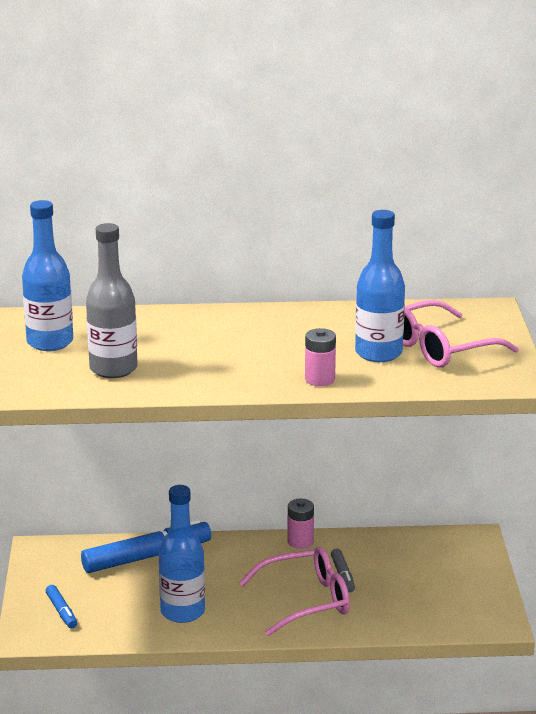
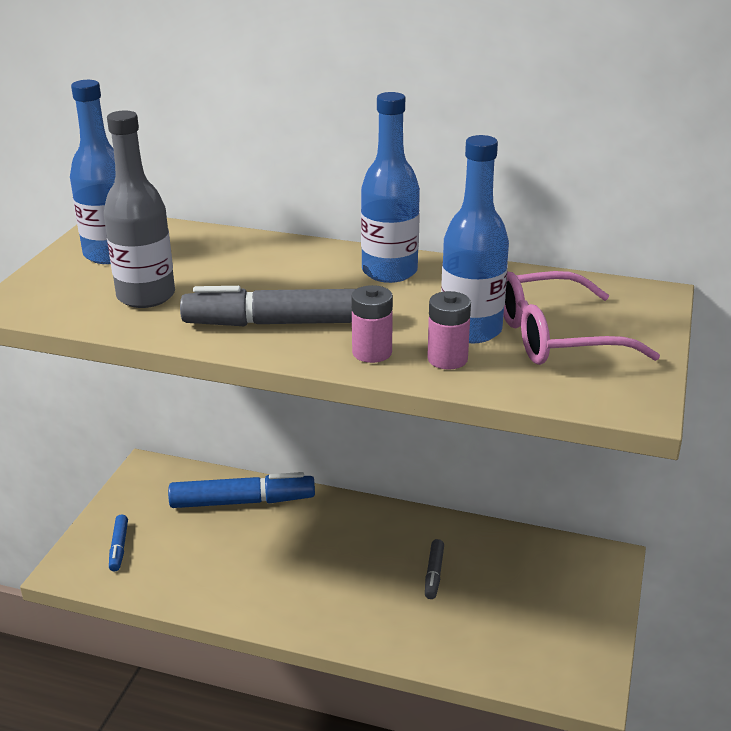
camera: 20 degrees right, 5 degrees up
blue bottle [159,485,205,623] -> blue bottle moved to [361,92,420,283]
pink glasses [239,547,350,636] -> none
pink battery [287,498,314,549] -> pink battery moved to [427,291,471,370]
none -> grey marker [180,286,355,326]

